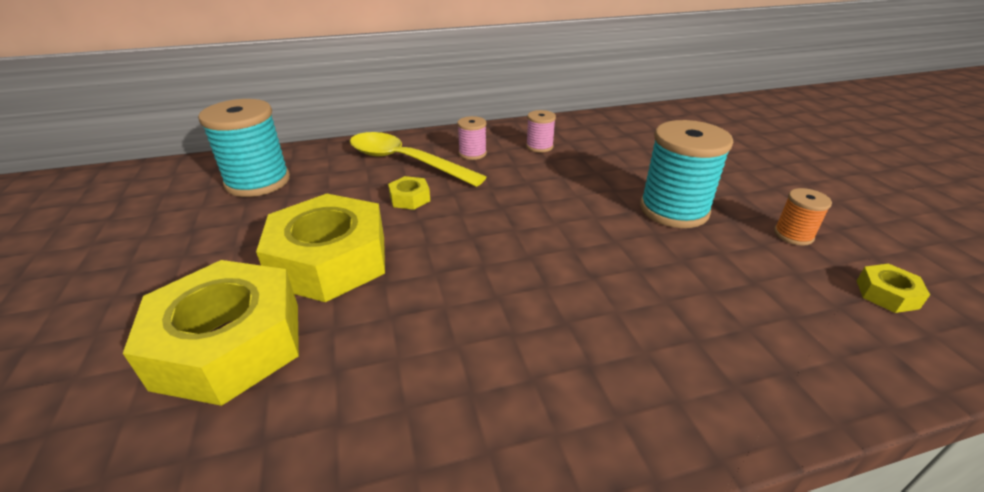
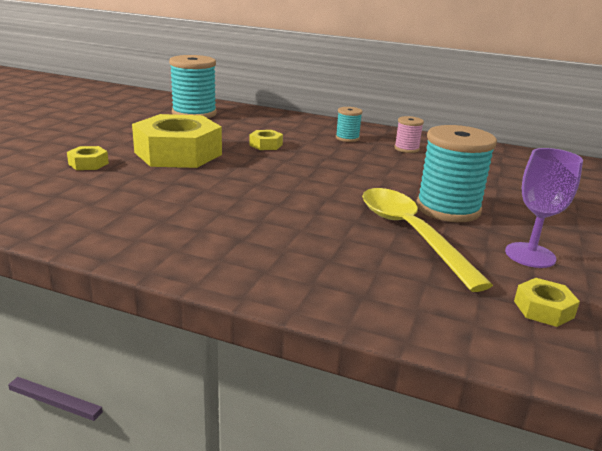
camera: 35 degrees right, 10 degrees down
yellow nut [123,260,299,406] -> yellow nut [67,146,109,170], size x0.41
yellow spoon [350,132,486,187] -> yellow spoon moved to [362,188,493,292]
pink spool [457,116,487,160] -> turquoise spool [336,107,363,142]
orange spool [774,188,832,246] -> purple goblet [505,148,583,268]

